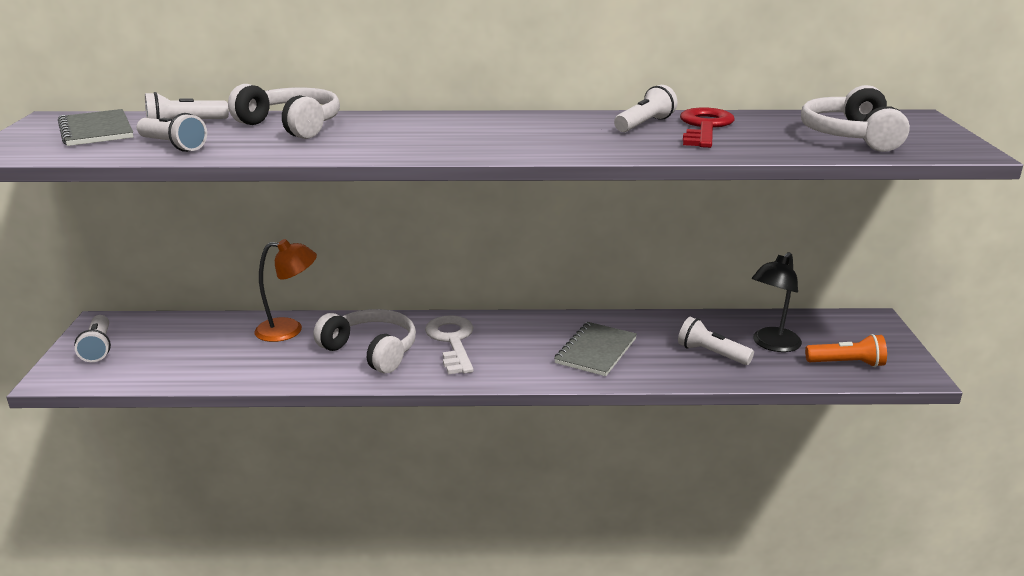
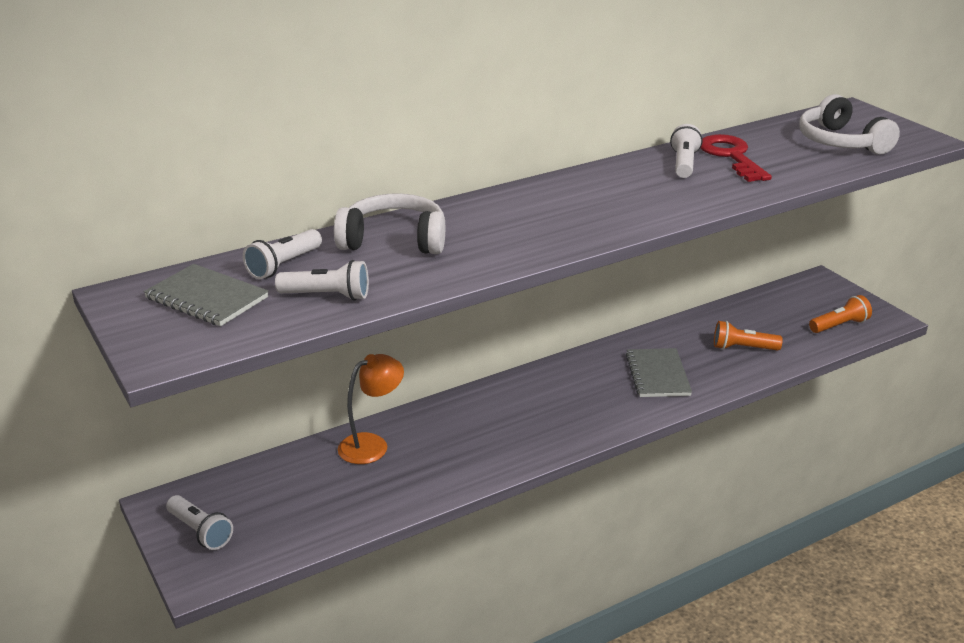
camera: 30 degrees left, 5 degrees up
white headphones [313,309,416,373] -> none
white key [425,315,474,374] -> none
white flashlight [678,317,754,365] -> orange flashlight [714,321,783,351]
black lamp [752,252,802,352] -> none

